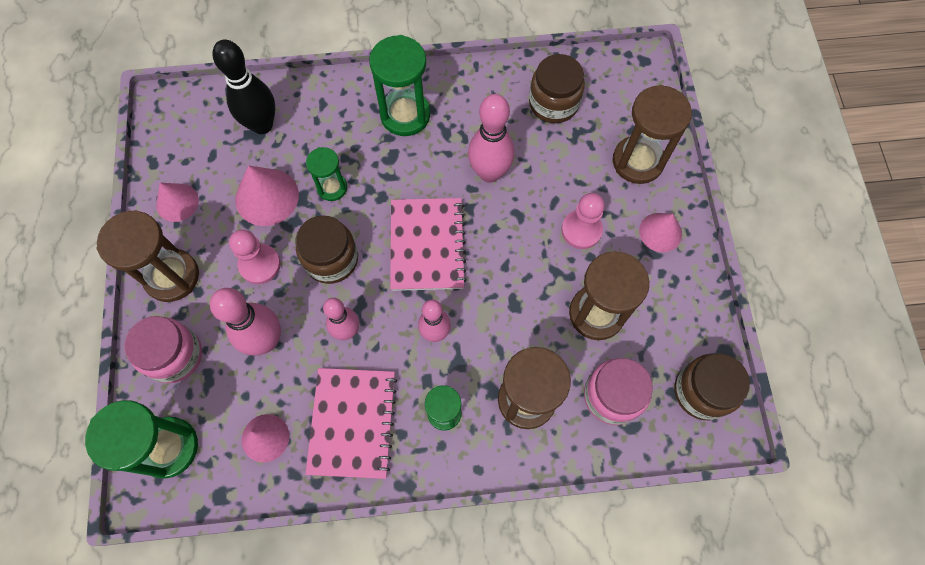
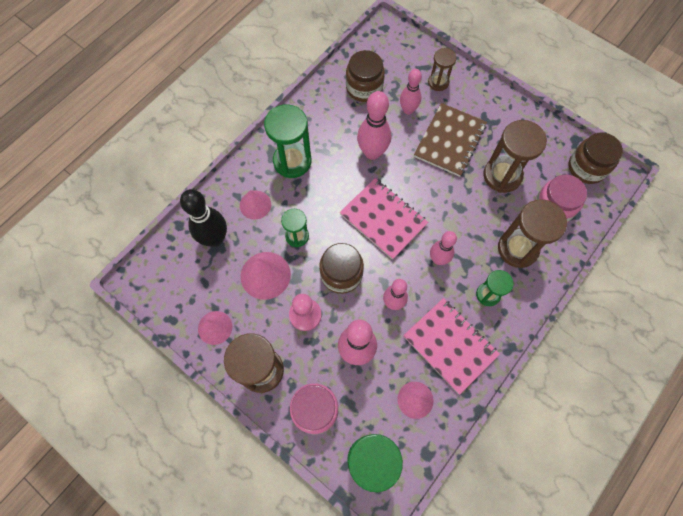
camera: 45 degrees left, 0 degrees up
pink pawn [561,193,605,249] -> brown notebook [414,103,487,177]
brown hourglass [613,85,692,184] -> brown hourglass [428,48,456,91], size x0.58
pink cone [639,213,682,252] -> pink cone moved to [240,190,271,220]
none -> pink bowling pin [400,69,422,115]

